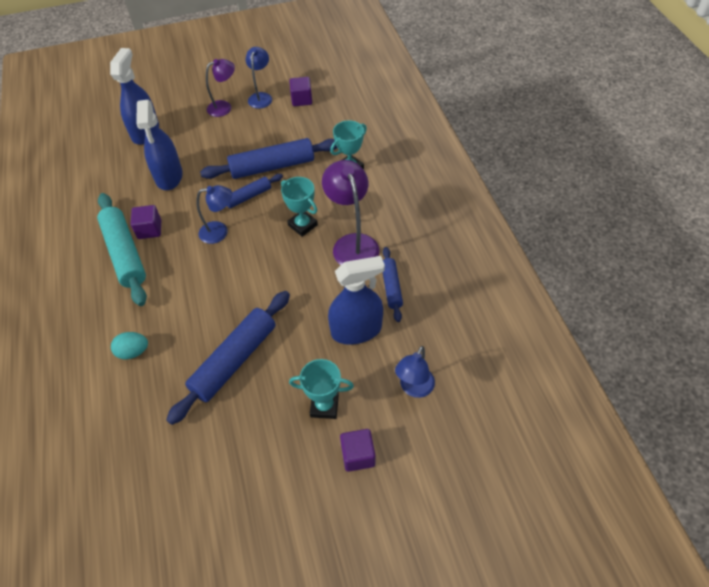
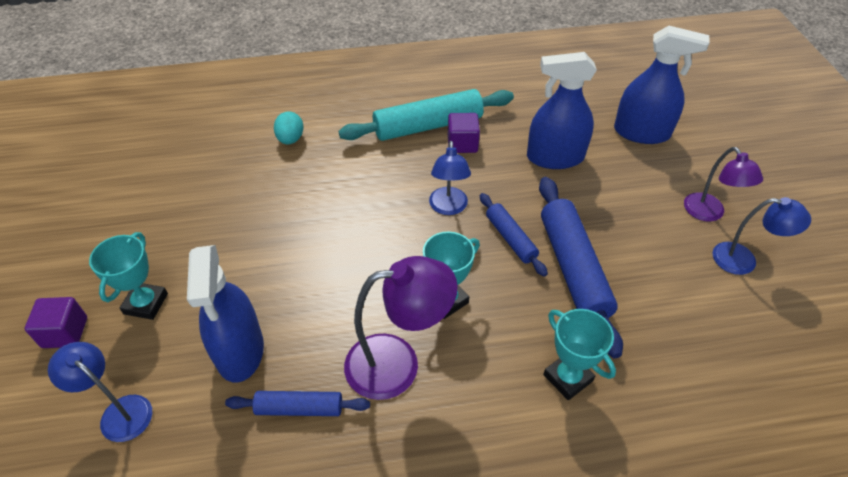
camera: 95 degrees right, 5 degrees down
blue rolling pin [166,291,290,425] -> none
purple cube [289,77,312,106] -> none

